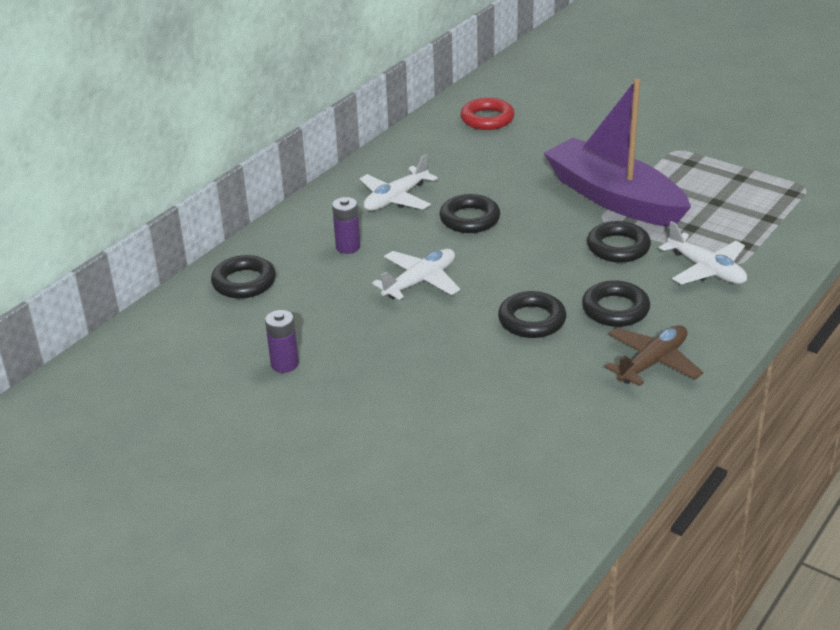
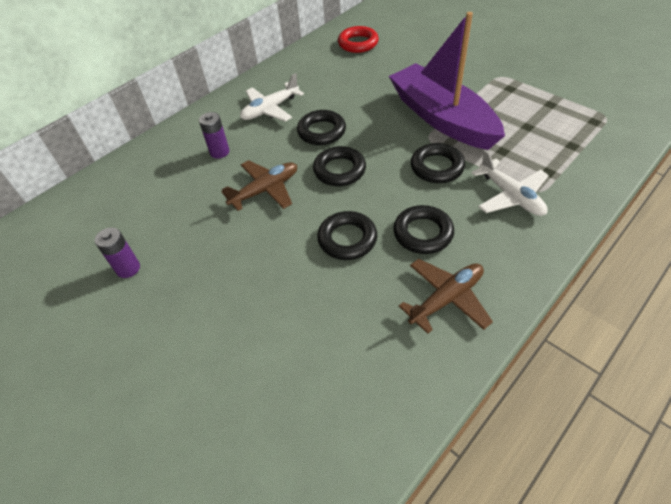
camera: 10 degrees right, 15 degrees up
black ring [211,255,276,299] -> black ring moved to [313,146,366,186]
white plane [372,249,460,300] -> brown plane [221,160,297,211]

